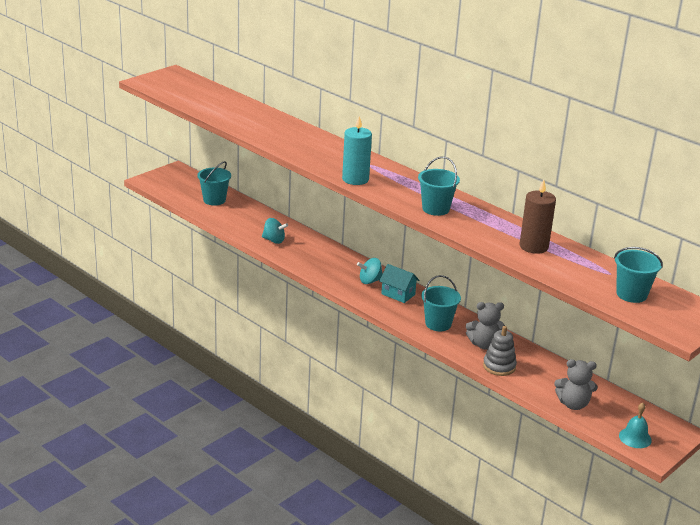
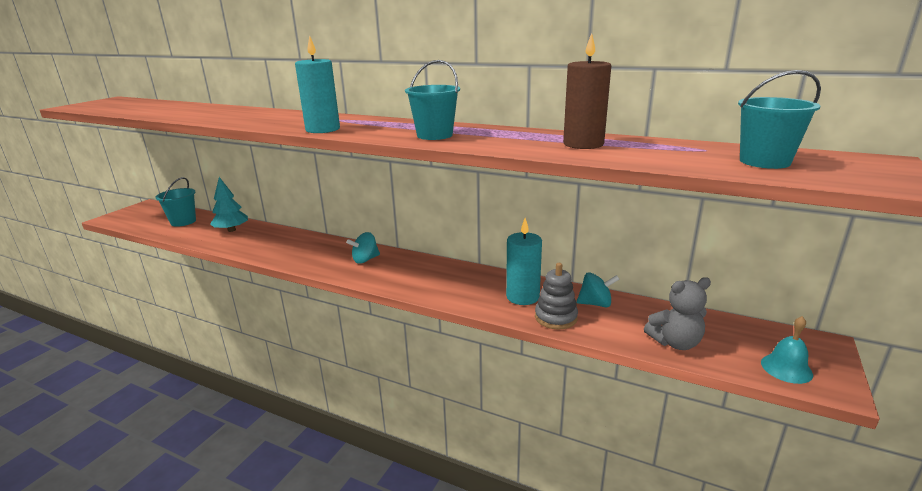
camera: 15 degrees left, 5 degrees down
turquoise spinning top [262,218,288,244] -> turquoise spinning top moved to [576,272,619,307]
turquoise house [380,264,419,303] -> none
turquoise bucket [421,275,461,331] -> none
grey teddy bear [466,302,505,350] -> turquoise candle [506,218,542,305]
none -> turquoise tree [210,177,248,232]

